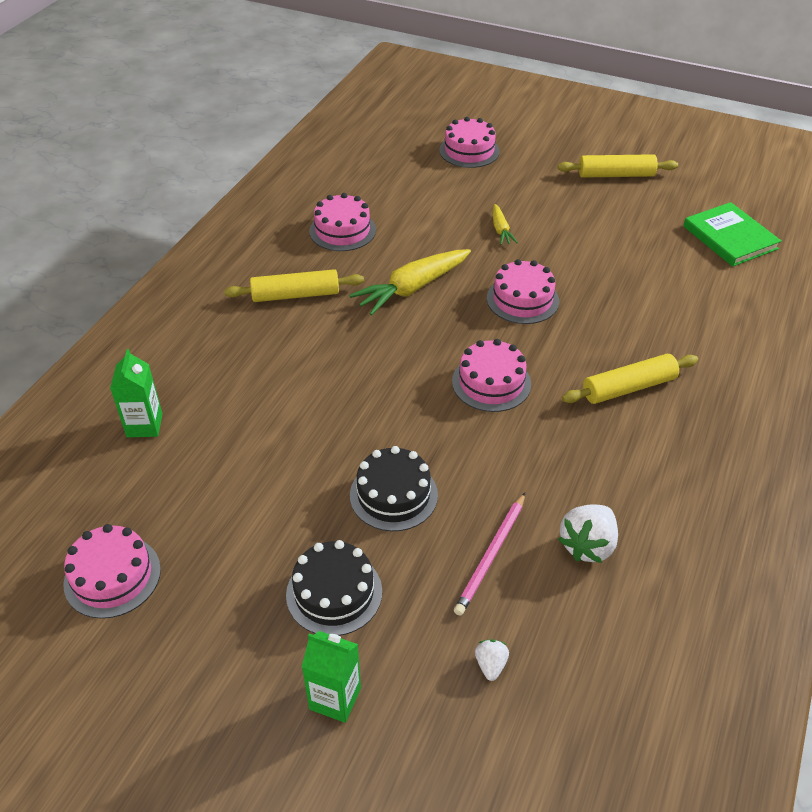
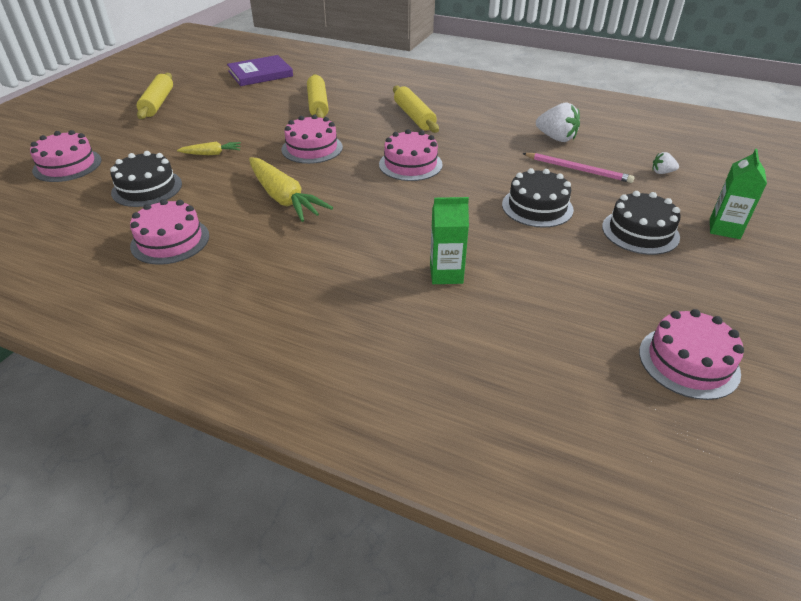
camera: 90 degrees left, 5 degrees down
green carton [110,349,163,437] -> green carton moved to [430,197,469,284]
yellow rolling pin [224,269,364,302] -> yellow rolling pin moved to [307,74,329,118]
green book [683,202,782,267] -> purple book [227,55,293,86]
none -> black cake [110,151,182,207]

